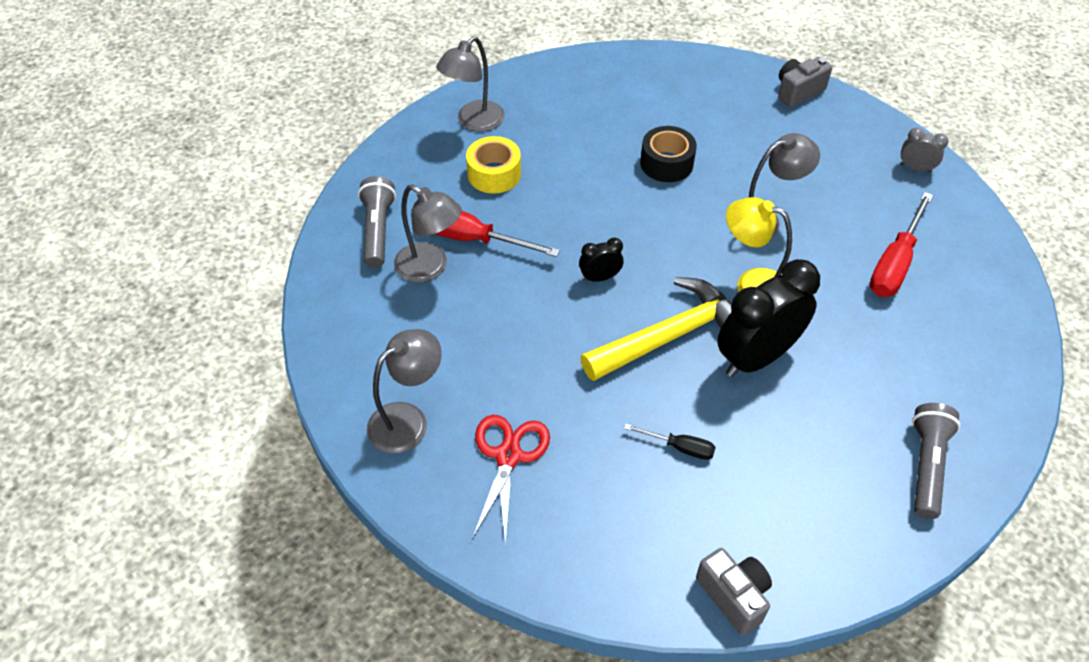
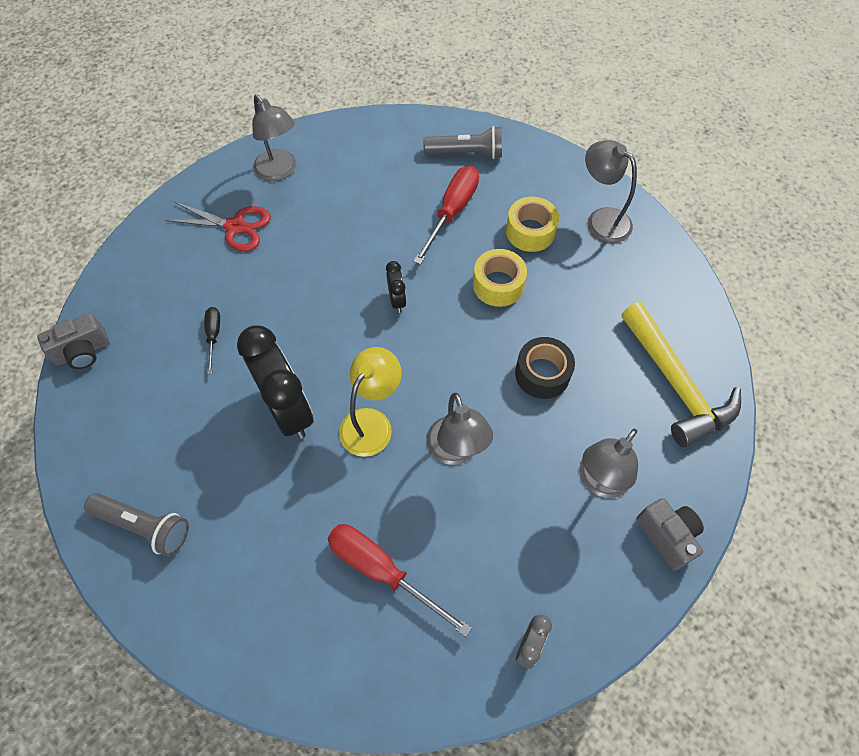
camera: 95 degrees right, 10 degrees up
grey lamp [394,185,462,283] -> grey lamp moved to [579,429,638,498]
yellow hammer [580,277,732,381] -> yellow hammer moved to [621,302,741,448]
black screwdriver [624,424,716,460] -> black screwdriver turned 150 degrees clockwise [204,307,220,374]
none -> yellow tape [473,249,527,307]

